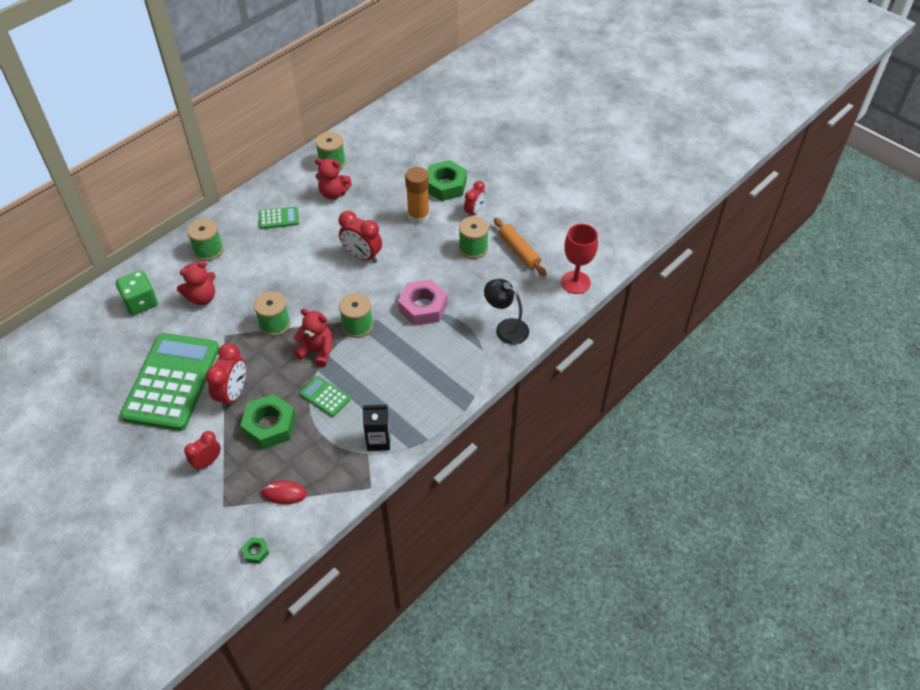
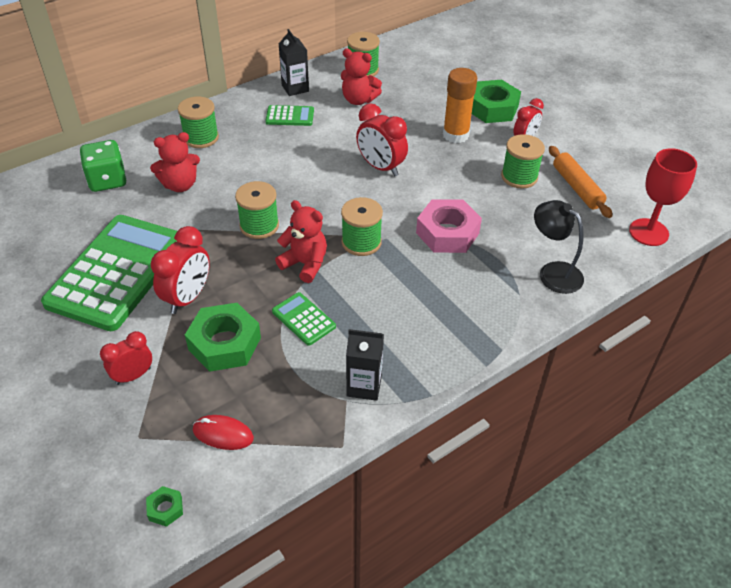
camera: 10 degrees right, 5 degrees down
none -> black carton [279,29,309,96]

